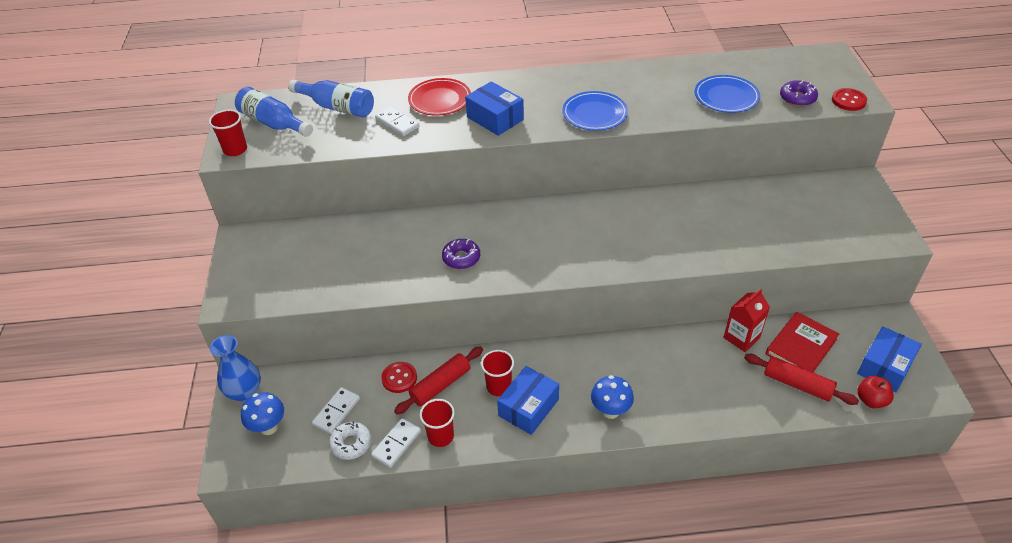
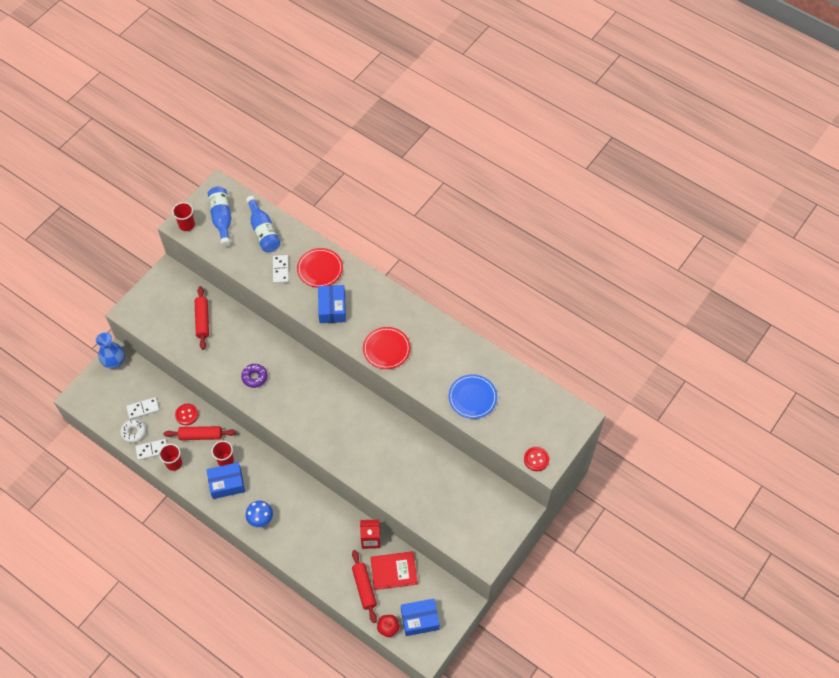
camera: 40 degrees right, 15 degrees up
blue mushroom [241,392,284,435] -> none
blue plate [562,91,628,130] -> red plate [363,327,411,369]
purple donut [780,80,818,107] -> none
none -> red rolling pin [195,286,209,350]

